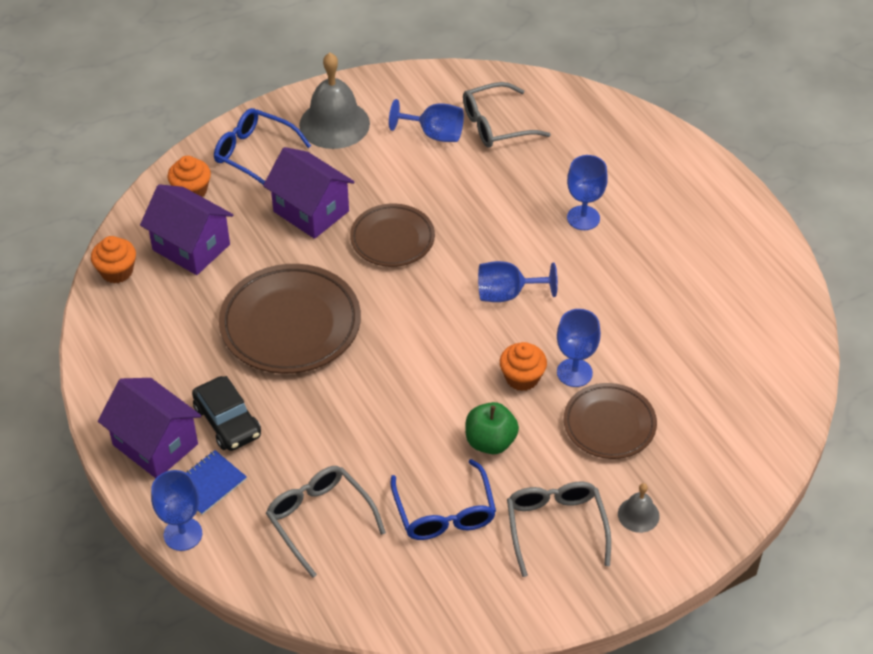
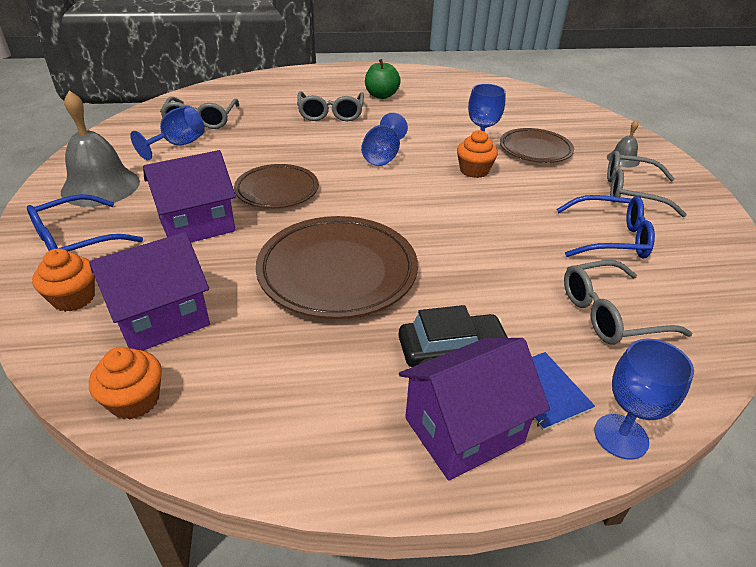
camera: 70 degrees left, 10 degrees down
green apple [465,402,519,454] -> green apple moved to [365,59,401,99]
blue goblet [567,155,608,230] -> grey glasses [297,91,364,121]

